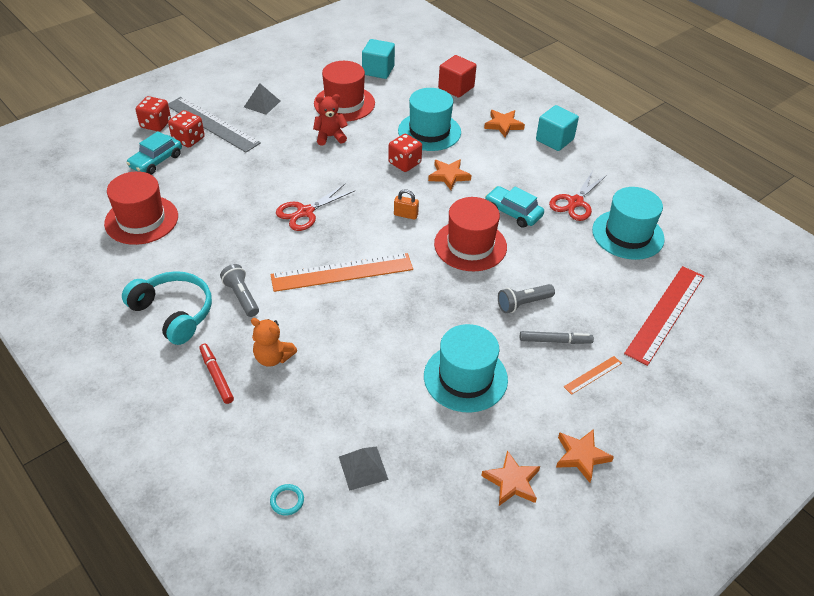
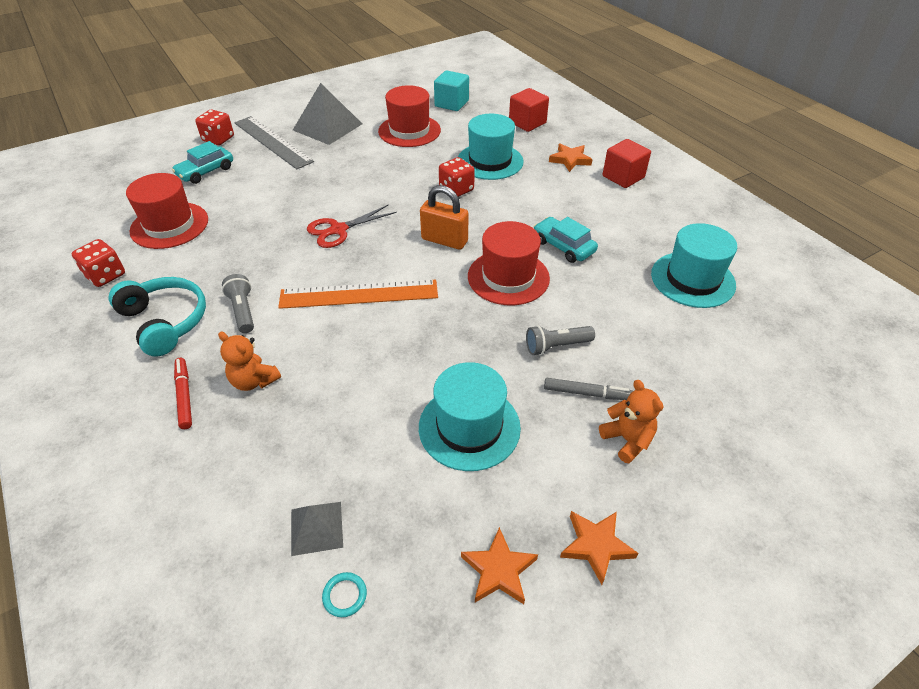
camera: 10 degrees right, 0 degrees up
red dice [168,110,205,147] -> red dice moved to [72,239,125,287]
grey pyramid [244,83,280,115] -> grey pyramid [293,83,362,145], size x1.83
turquoise ring [270,484,304,515] -> turquoise ring moved to [322,572,367,617]
red teddy bear [313,94,348,146] -> none
orange padlock [394,189,419,220] -> orange padlock [420,185,469,250], size x1.76
orange star [428,159,472,190] -> none
turquoise cube [536,105,579,151] -> red cube [603,139,651,188]
red scissors [549,171,607,221] -> none
orange ruler [564,356,622,395] -> orange teddy bear [599,380,664,463]
red ruler [624,266,704,366] -> none

